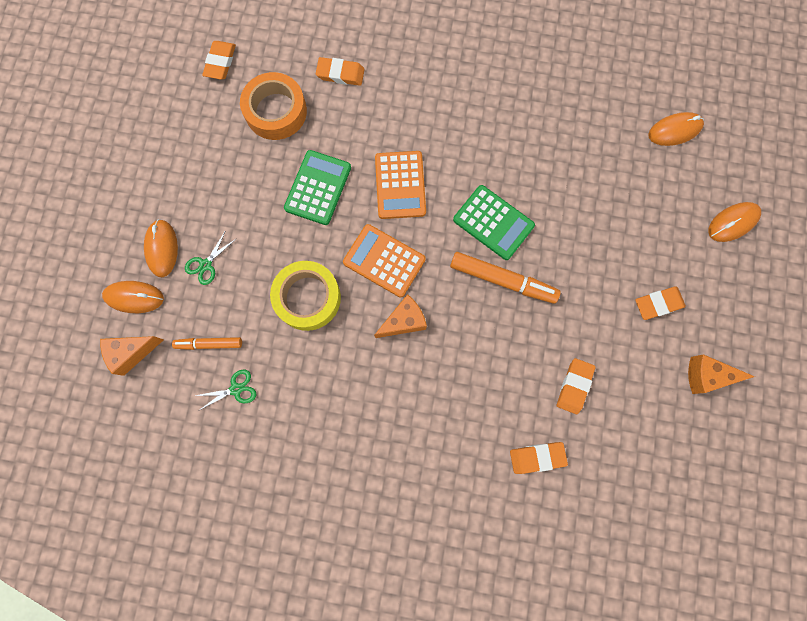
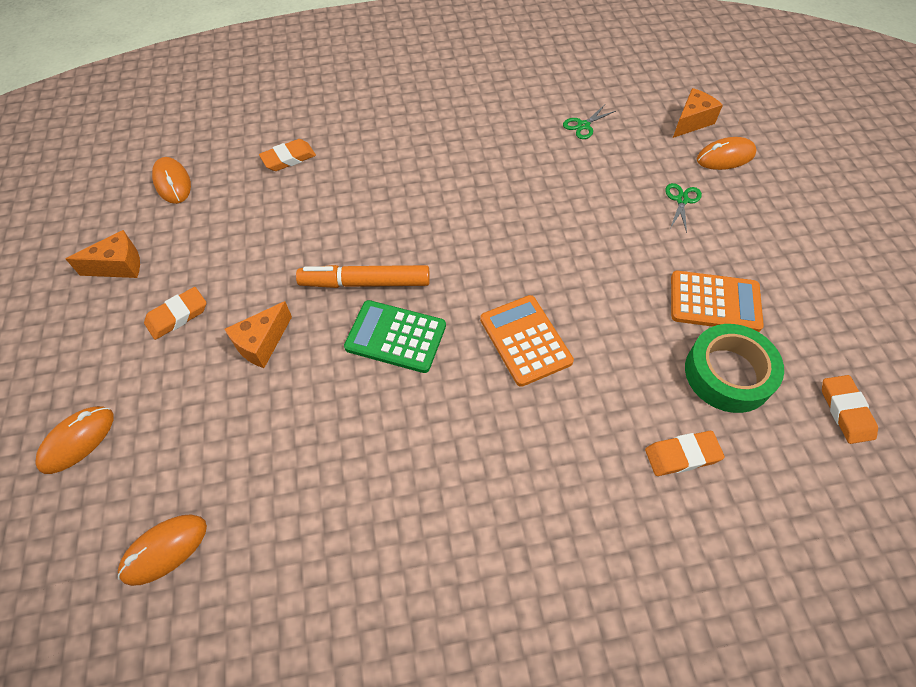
camera: 160 degrees right, 20 degrees down
orange mouse [144,219,178,277] -> orange mouse moved to [152,157,191,204]
orange marker [172,337,242,350] -> none
orange tape [240,72,307,140] -> green tape [685,324,784,413]
yellow tape [270,261,341,331] -> none
green calculator [284,150,351,225] -> none
orange calculator [343,224,426,297] -> orange calculator moved to [671,271,764,332]
orange cheese [374,294,427,338] -> orange cheese moved to [225,301,292,368]
orange eraser [556,358,596,414] -> none

